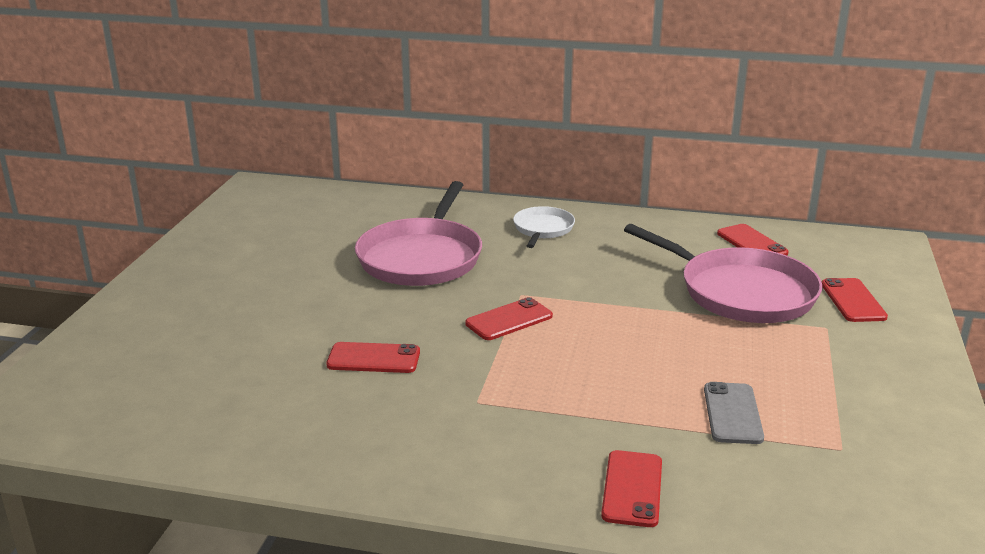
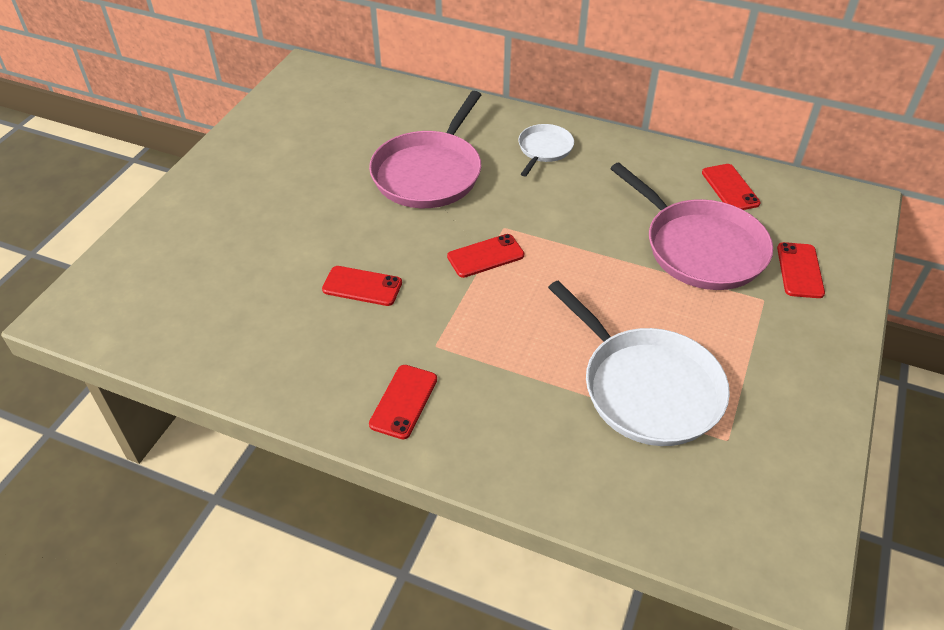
camera: 10 degrees right, 20 degrees up
red phone [601,450,662,527] -> red phone moved to [369,365,437,439]
grey phone [704,382,764,444] -> white pan [548,280,730,446]

